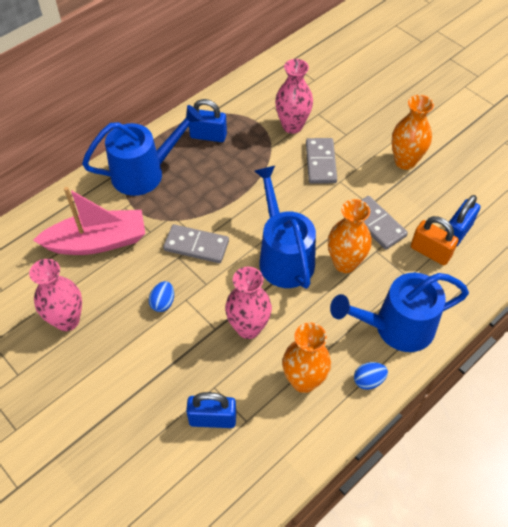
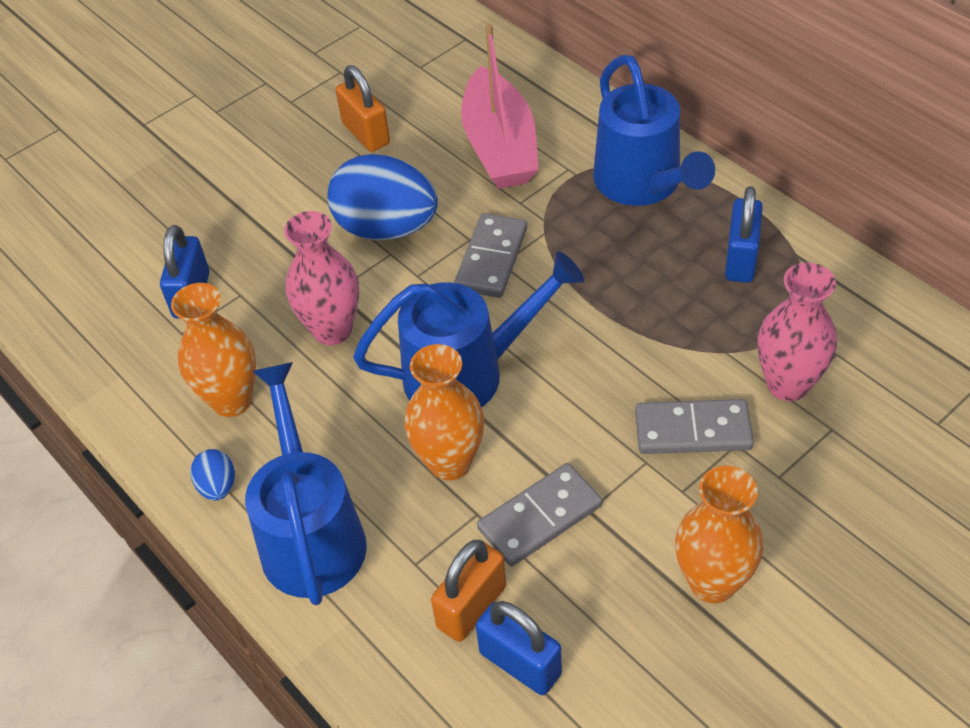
camera: 95 degrees right, 5 degrees down
pink vase [29,259,82,331] -> orange padlock [336,65,390,152]
blue egg [149,281,174,312] -> blue egg [328,154,438,240], size x2.27

